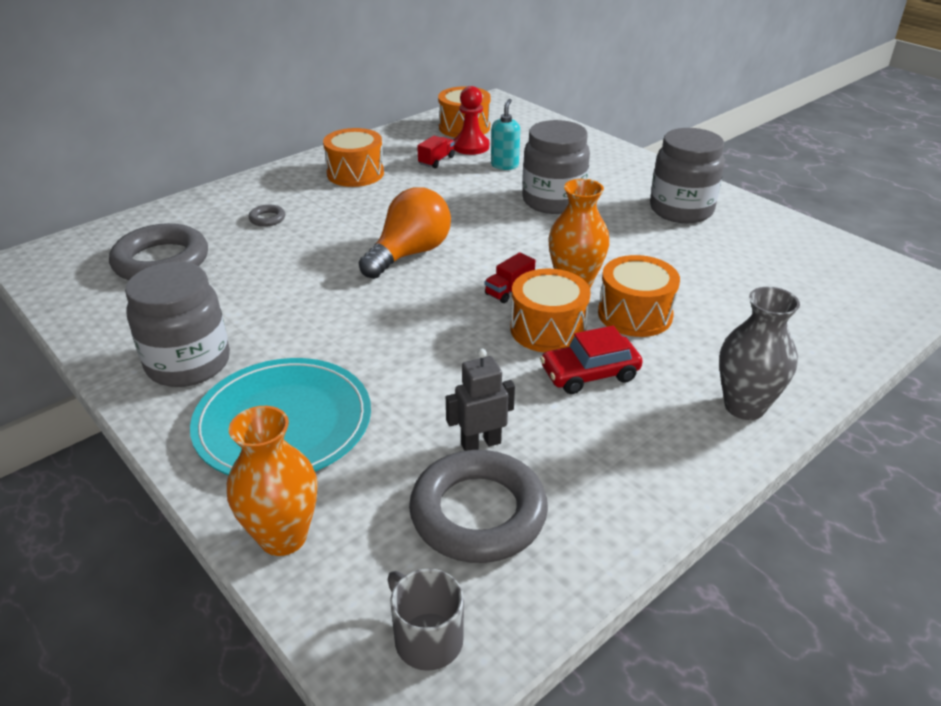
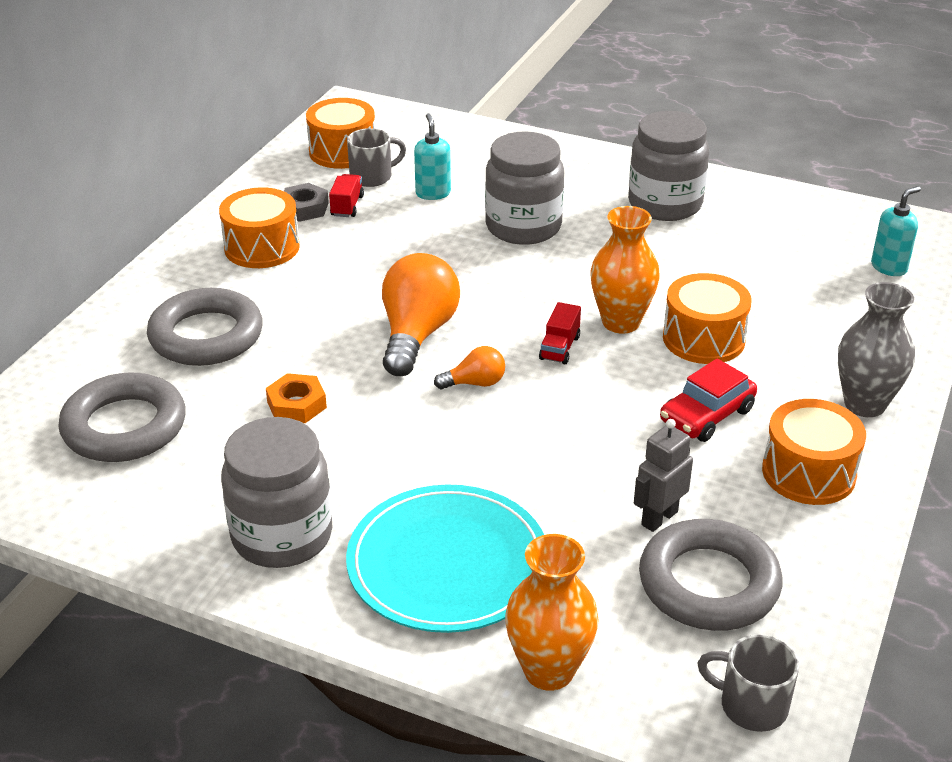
camera: 25 degrees left, 0 degrees up
grey ring [248,205,285,227] -> grey ring [147,288,263,366], size x2.40
red pawn [453,86,489,155] -> grey mug [347,128,406,187]
orange drum [511,269,591,352] -> orange drum moved to [762,399,866,505]
none -> orange nut [266,373,327,423]
none -> grey nut [284,183,329,222]
none -> orange light bulb [434,346,505,389]
none -> turquoise soap dispenser [871,186,921,276]

